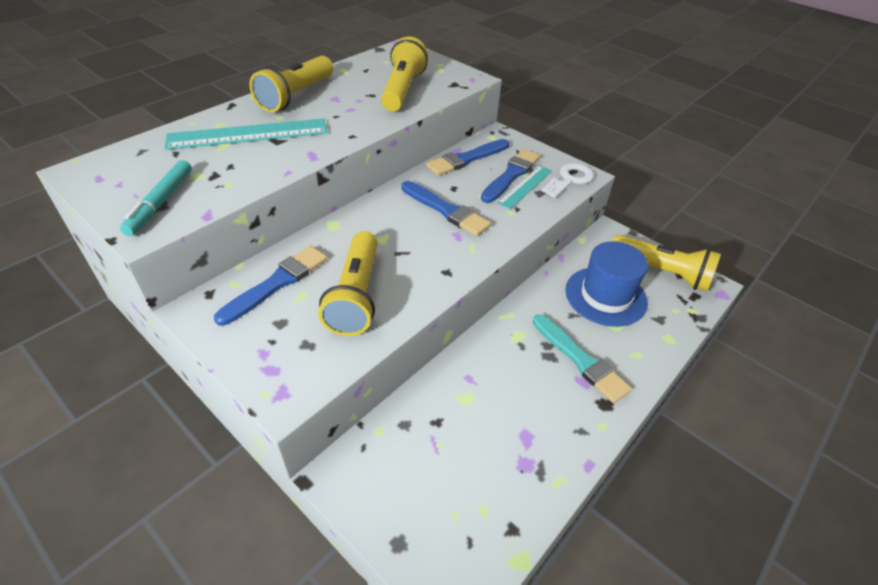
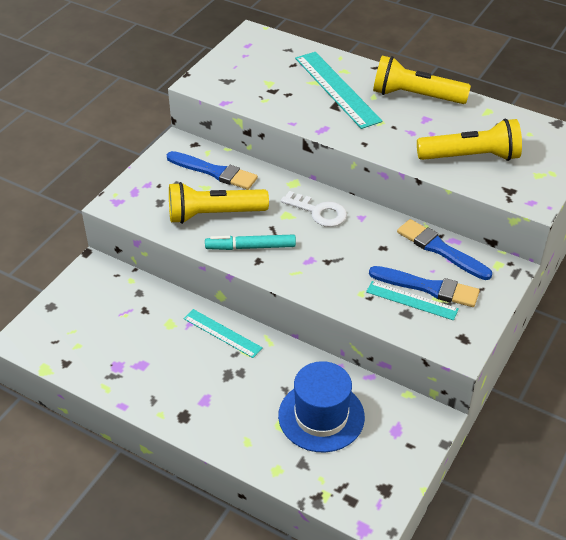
camera: 80 degrees right, 0 degrees up
turquoise marker [120,160,192,236] -> turquoise marker moved to [205,234,296,250]
blue brush [401,181,491,236] -> none
turquoise brush [533,314,632,403] -> none
white key [542,163,594,198] -> white key moved to [281,191,347,227]
yellow flashlight [613,235,721,292] -> none
none -> turquoise ruler [183,309,263,358]

